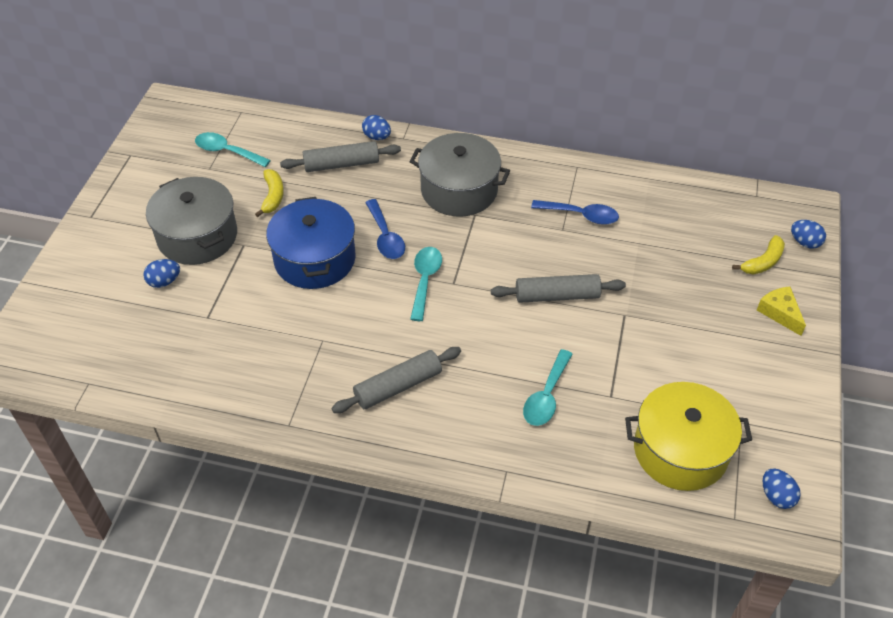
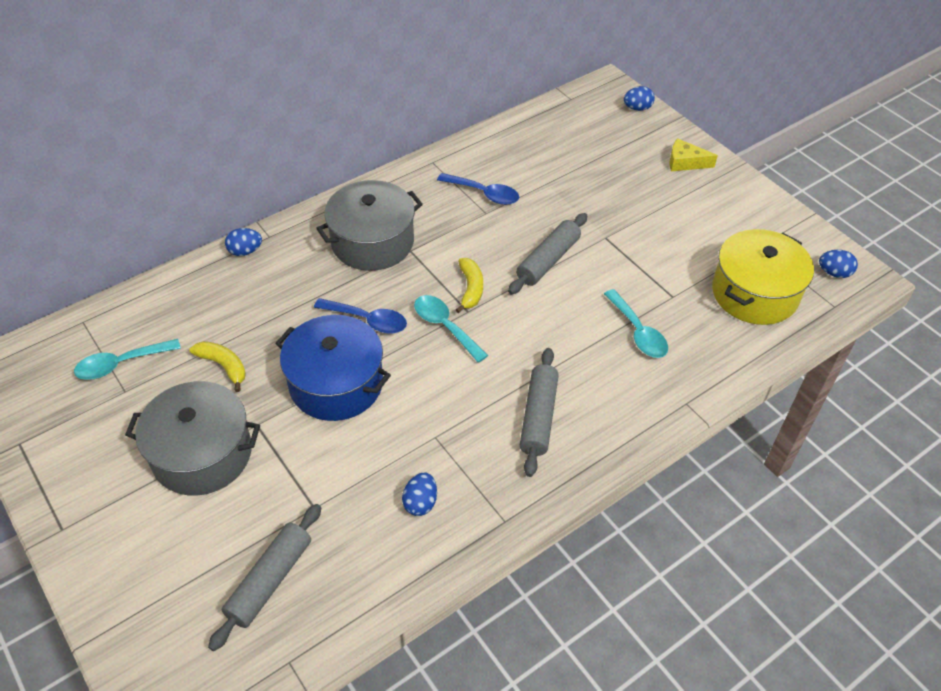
camera: 50 degrees left, 0 degrees up
blue egg [143,259,180,288] -> blue egg moved to [402,473,437,516]
grey rolling pin [280,141,401,172] -> grey rolling pin moved to [208,504,321,651]
blue spoon [531,200,619,225] -> blue spoon turned 60 degrees clockwise [437,173,519,205]
yellow banana [732,235,785,275] -> yellow banana moved to [456,258,483,313]

